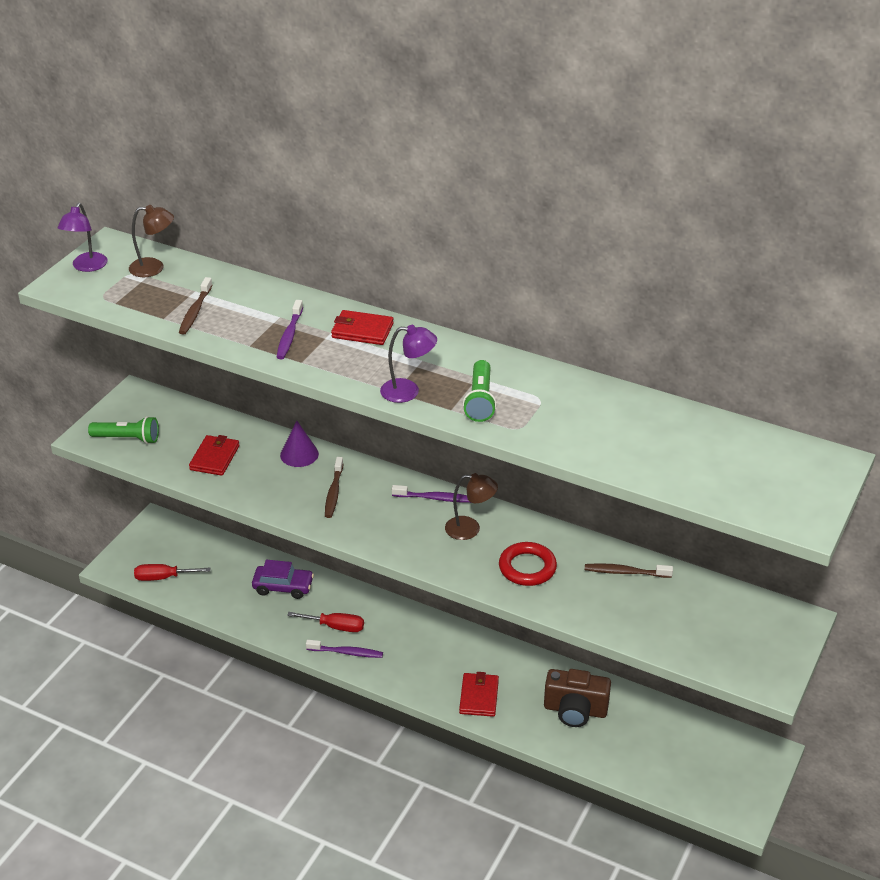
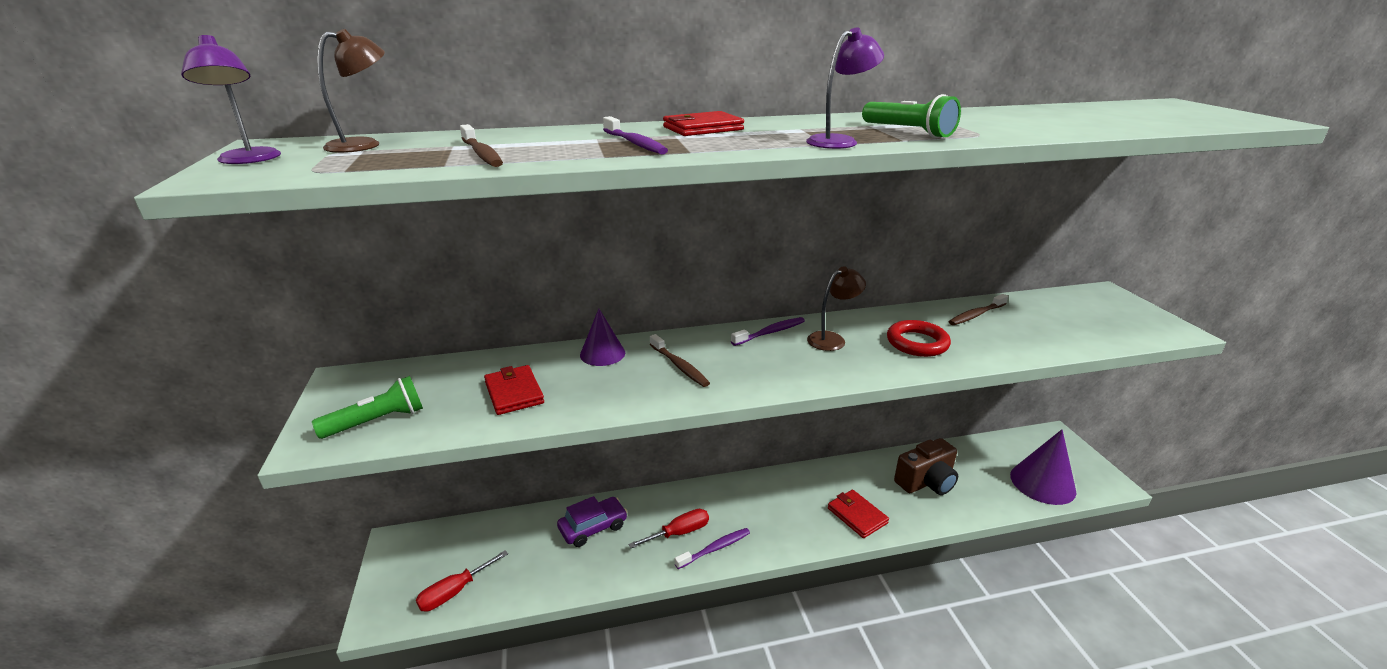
camera: 40 degrees left, 10 degrees down
none -> purple cone [1010,429,1076,505]

